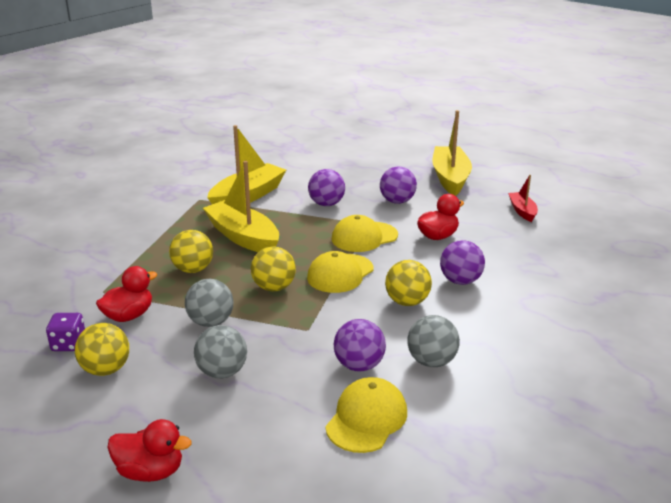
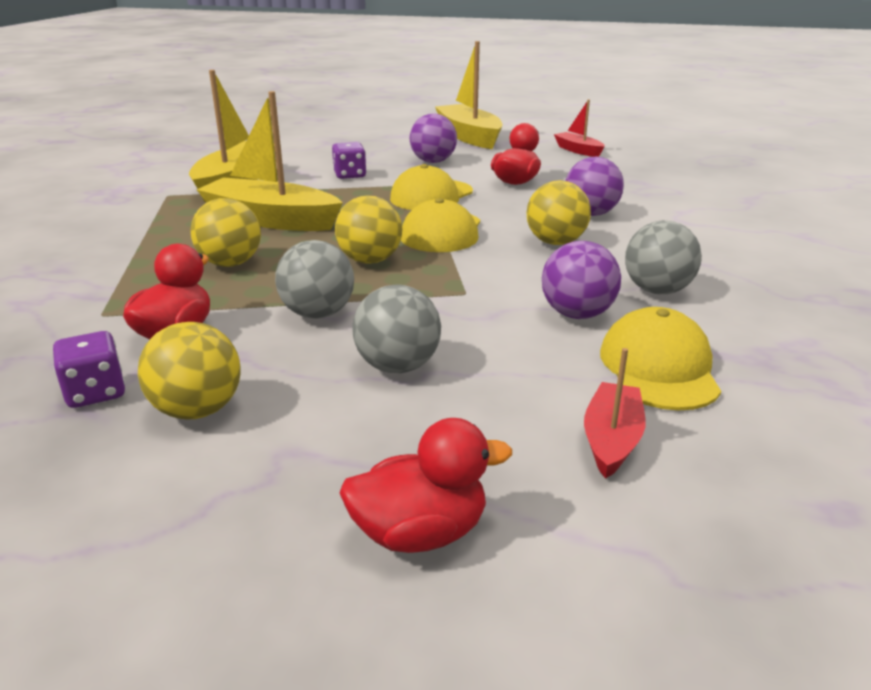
camera: 25 degrees left, 0 degrees up
purple ball [308,169,345,206] -> purple dice [332,142,366,179]
none -> red boat [584,348,645,479]

